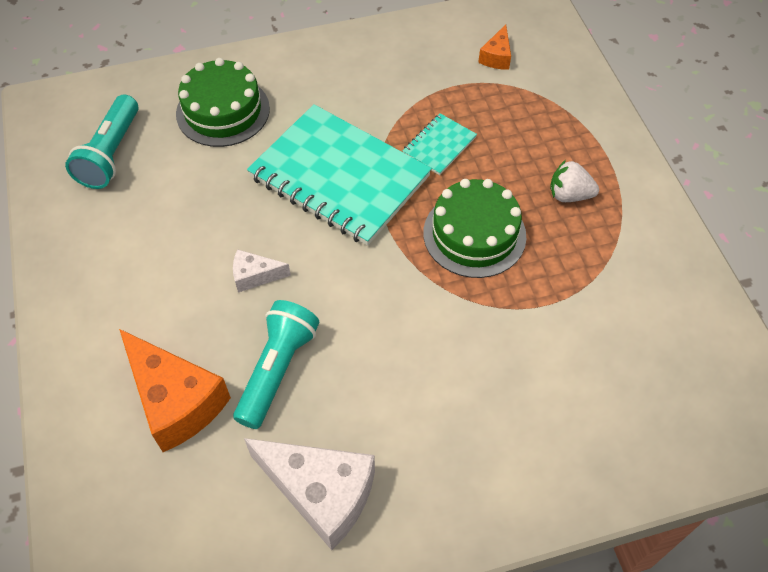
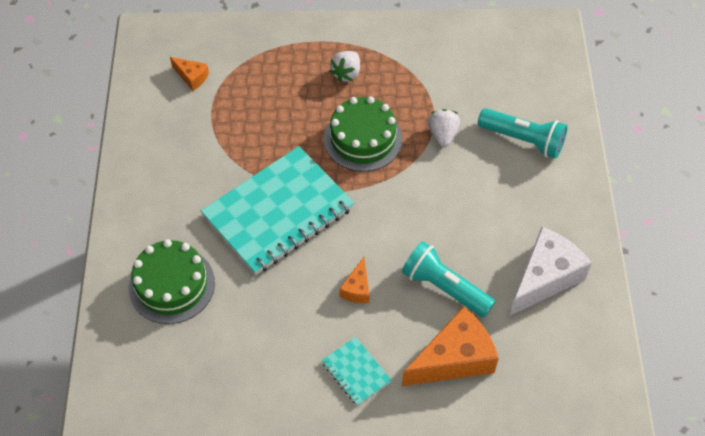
camera: 75 degrees left, 0 degrees up
turquoise flashlight [65,95,139,189] -> turquoise flashlight moved to [478,108,568,159]
white cheese [233,249,291,293] -> orange cheese [339,257,369,303]
turquoise notebook [403,113,477,175] -> turquoise notebook moved to [321,337,392,406]
none -> white strawberry [428,109,460,147]

